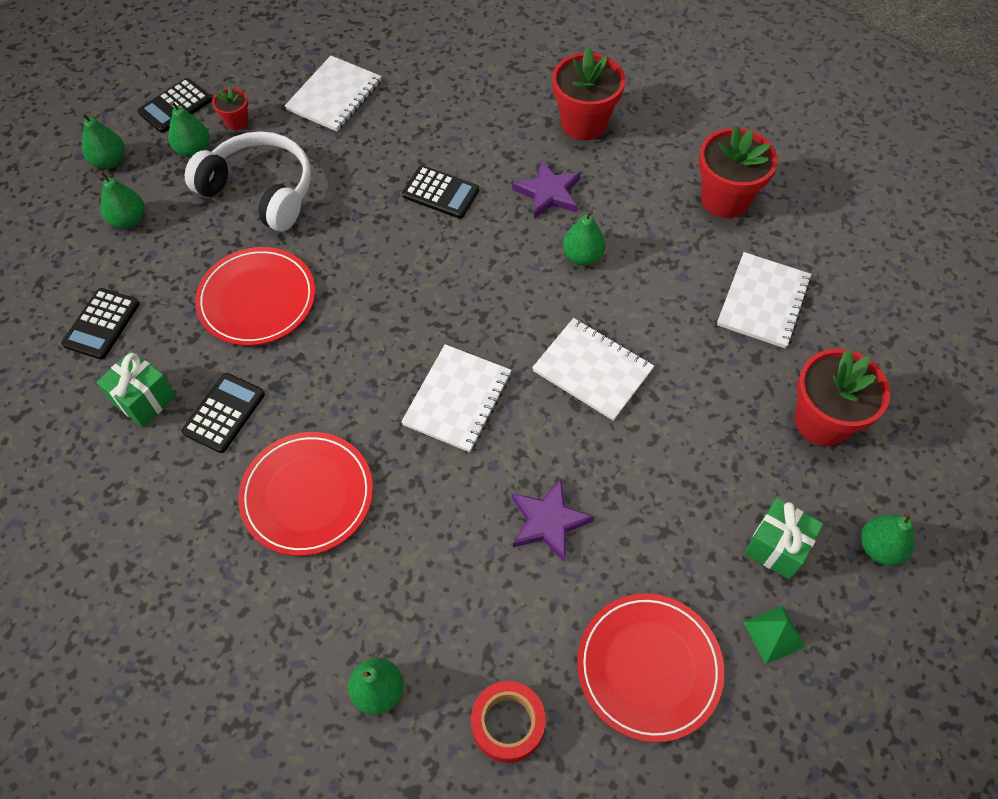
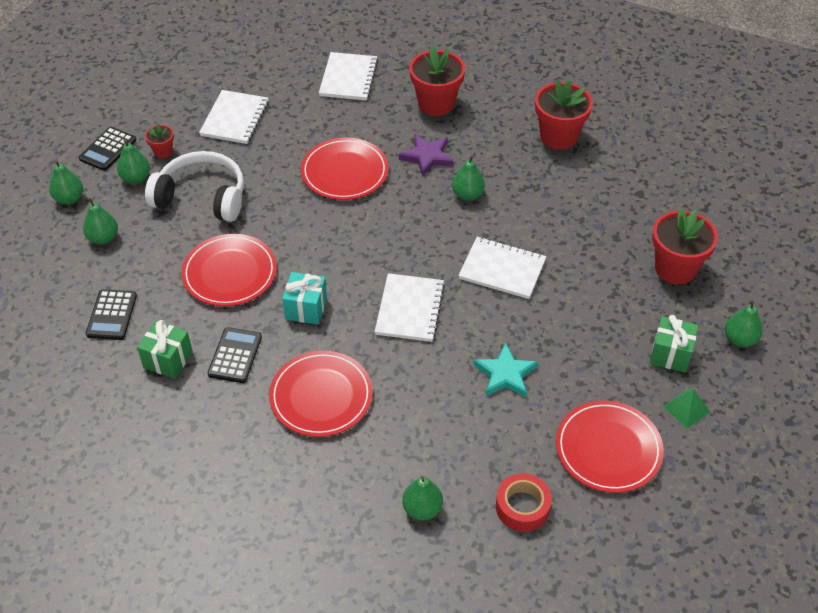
camera: 15 degrees left, 10 degrees down
black calculator [402,165,479,219] -> red plate [301,138,389,200]
purple star [512,479,594,562] -> turquoise star [473,342,538,397]
white notebook [717,252,812,348] -> white notebook moved to [319,52,378,101]
none -> turquoise gift [282,272,327,325]

